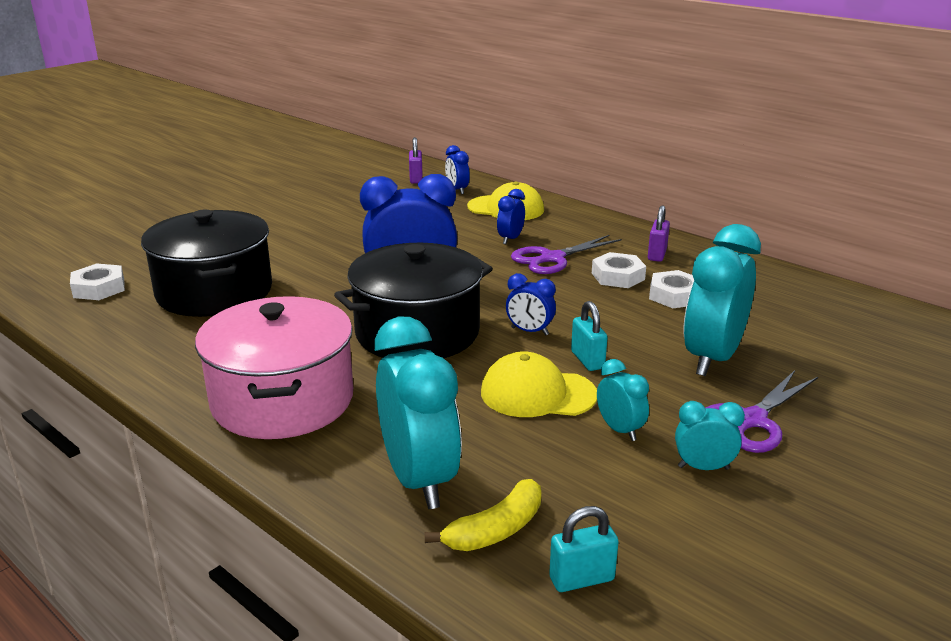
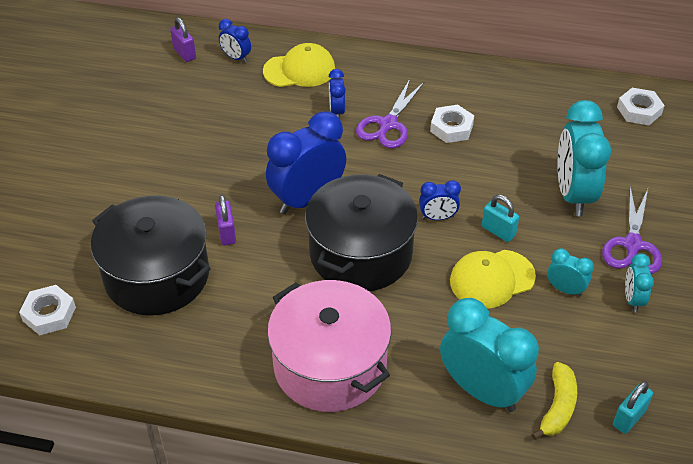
camera: 30 degrees left, 20 degrees up
purple padlock [648,205,670,262] -> purple padlock moved to [215,195,236,245]
white nut [649,270,694,308] -> white nut moved to [617,88,665,125]
turquoise clock [675,401,745,470] -> turquoise clock turned 60 degrees counterclockwise [625,253,654,312]

